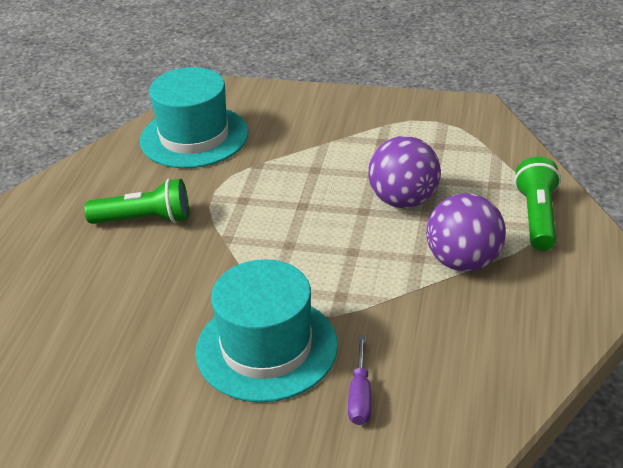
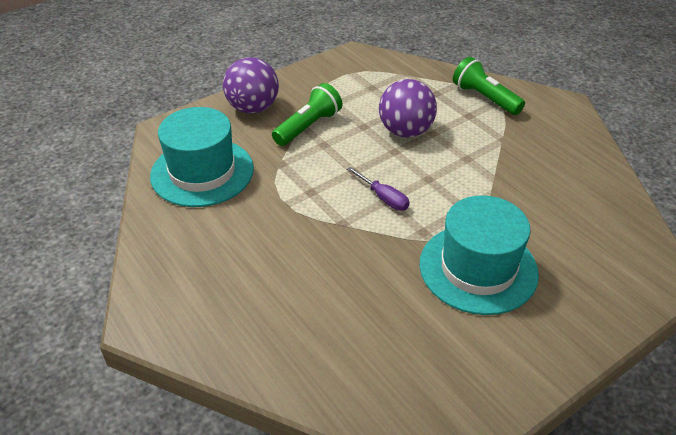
camera: 50 degrees left, 5 degrees up
green flashlight [84,178,189,224] -> green flashlight moved to [272,83,342,146]
purple screwdriver [348,336,371,425] -> purple screwdriver moved to [347,167,409,211]
purple ball [426,193,506,272] -> purple ball moved to [223,57,279,114]

